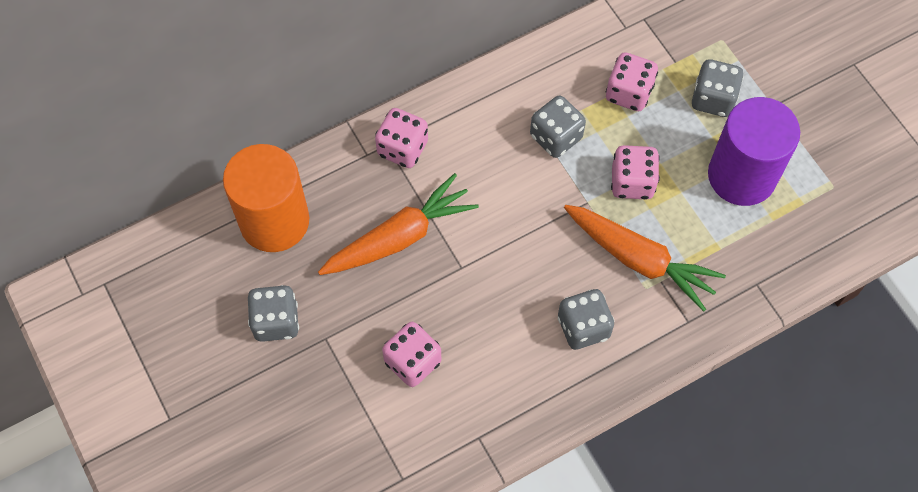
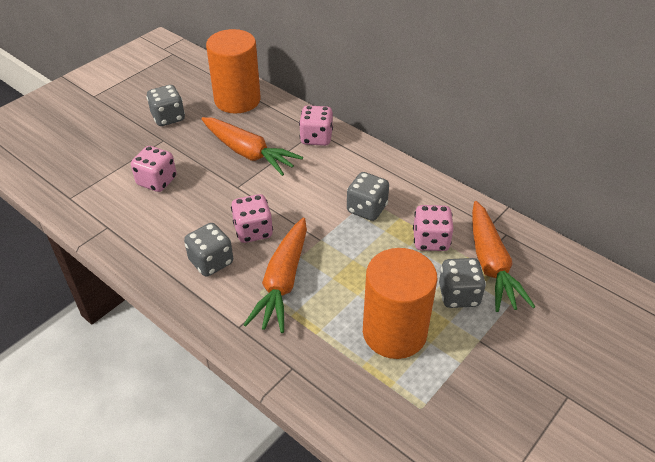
camera: 70 degrees right, 20 degrees down
pink dice [611,145,660,200] -> pink dice moved to [231,194,273,243]
purple cylinder [708,97,800,206] -> orange cylinder [363,248,437,359]
none -> orange carrot [472,201,535,312]

